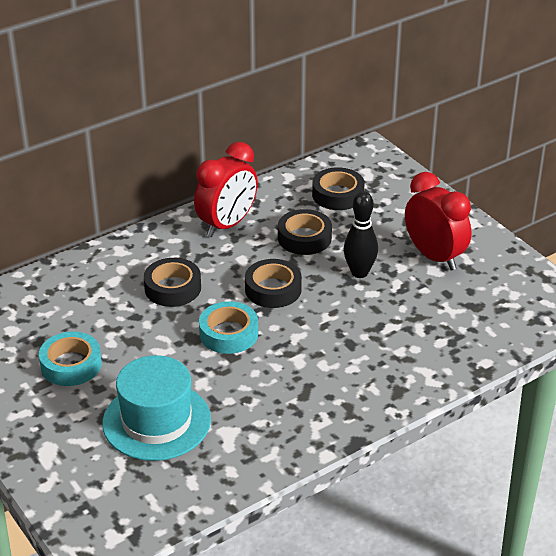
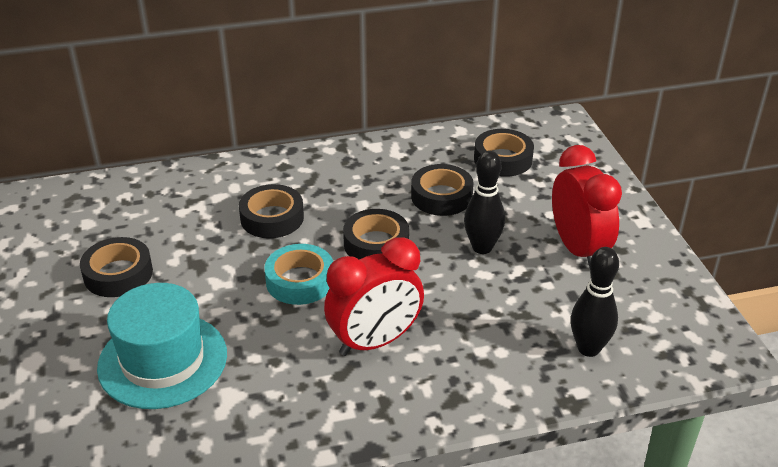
camera: 20 degrees right, 0 degrees up
turquoise tape [39,331,102,386] -> black tape [80,237,153,297]
red clock [194,142,258,237] -> red clock moved to [324,237,424,356]
none -> black bowling pin [571,247,619,357]

